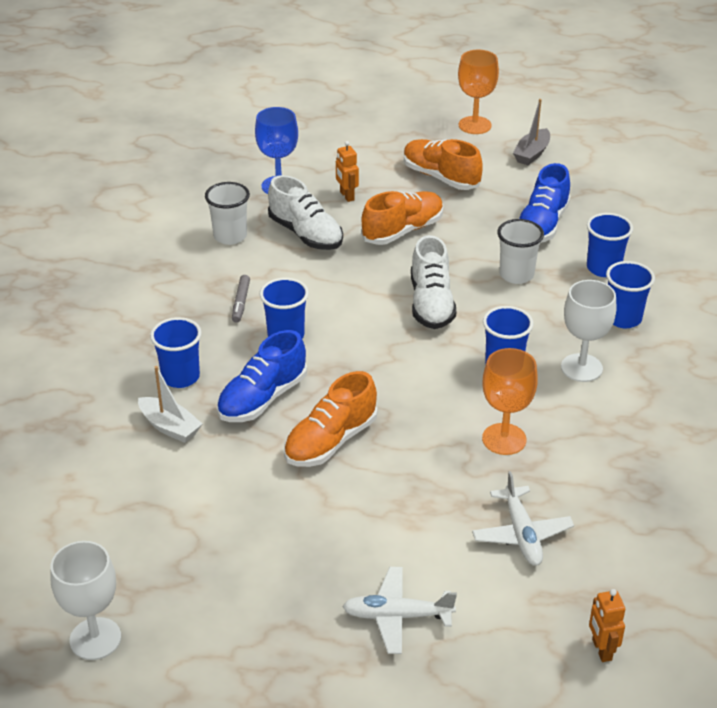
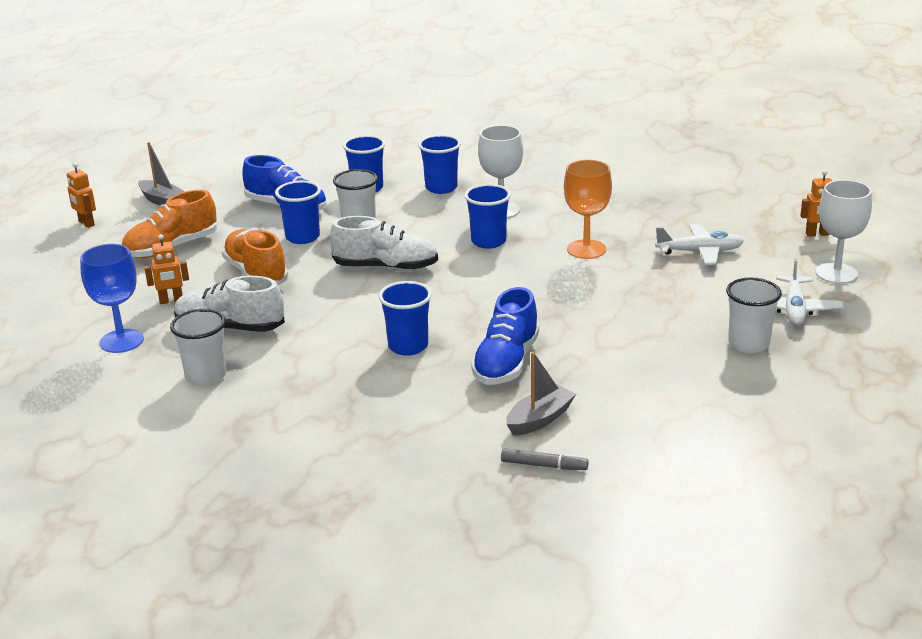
camera: 80 degrees left, 10 degrees down
white goblet [51,541,121,660] -> white goblet moved to [816,180,872,284]
white boat [138,366,203,443] -> grey boat [507,352,576,436]
blue cup [150,317,202,388] -> blue cup moved to [275,181,321,244]
blue shoe [217,330,307,422] -> blue shoe turned 60 degrees clockwise [471,287,539,385]
grey marker [232,275,250,323] -> grey marker moved to [501,449,589,470]
white shoe [268,175,343,250] -> white shoe turned 135 degrees counterclockwise [174,276,285,332]
orange shoe [284,371,378,467] -> none
orange goblet [458,50,499,134] -> orange robot [67,163,96,228]
none -> white cup [726,278,782,353]

